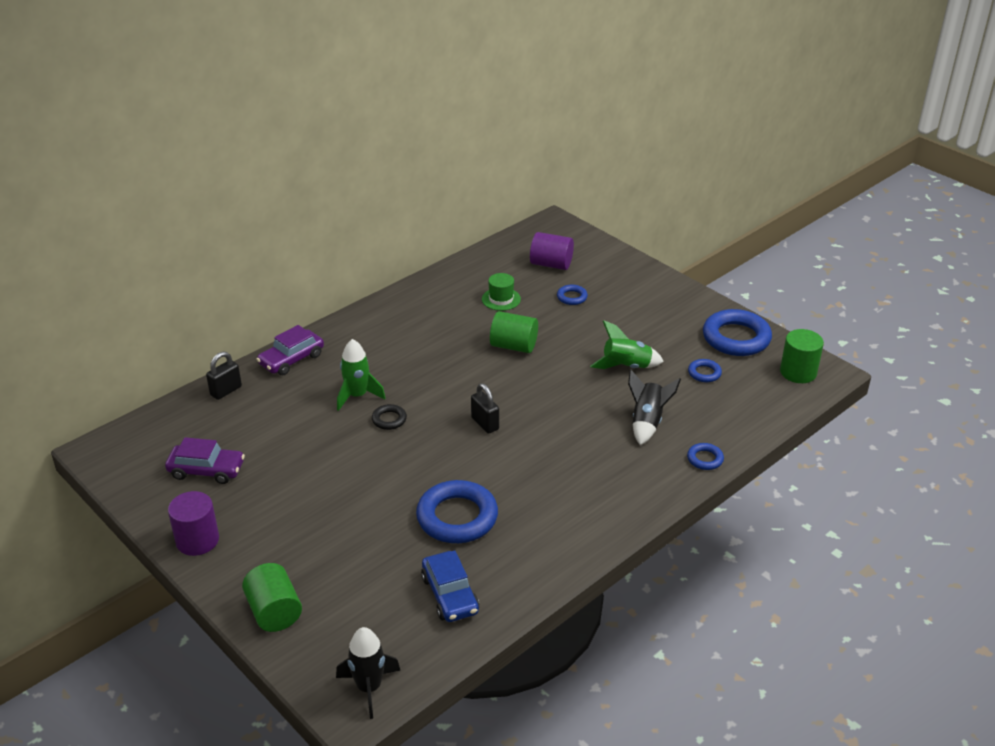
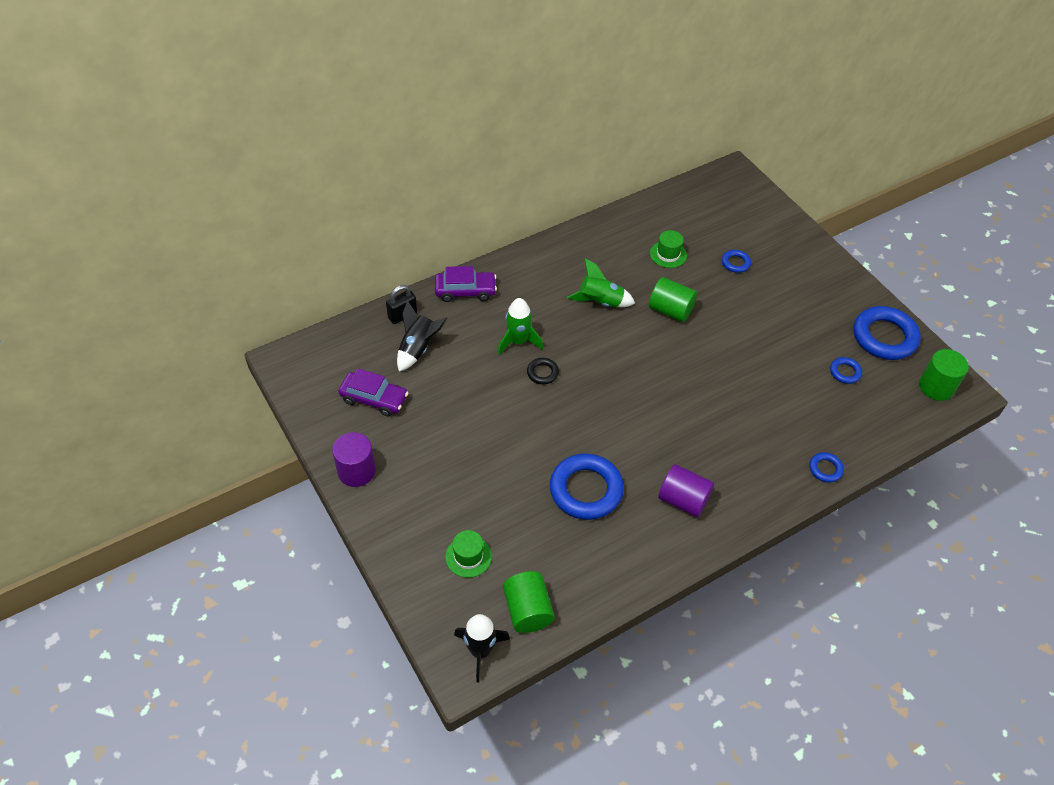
camera: 10 degrees right, 15 degrees up
green cylinder [242,563,302,632] -> green cylinder moved to [503,571,555,633]
purple car [256,325,324,375] -> purple car turned 150 degrees counterclockwise [435,266,497,302]
blue car [421,550,479,622] -> none
black padlock [471,383,499,434] -> none
purple cylinder [530,232,574,270] -> purple cylinder moved to [658,464,714,517]
green rocket [590,320,664,369] -> green rocket moved to [567,258,635,307]
black rocket [628,370,681,445] -> black rocket moved to [397,300,447,372]
none -> green hat [445,530,492,578]

